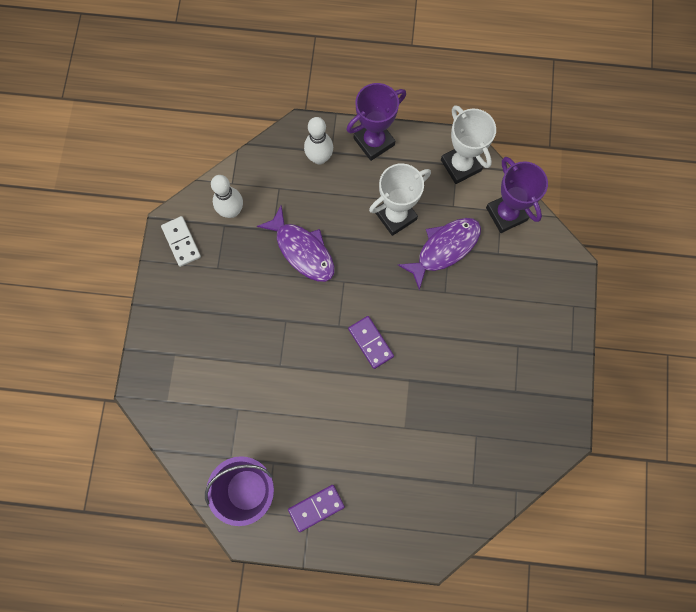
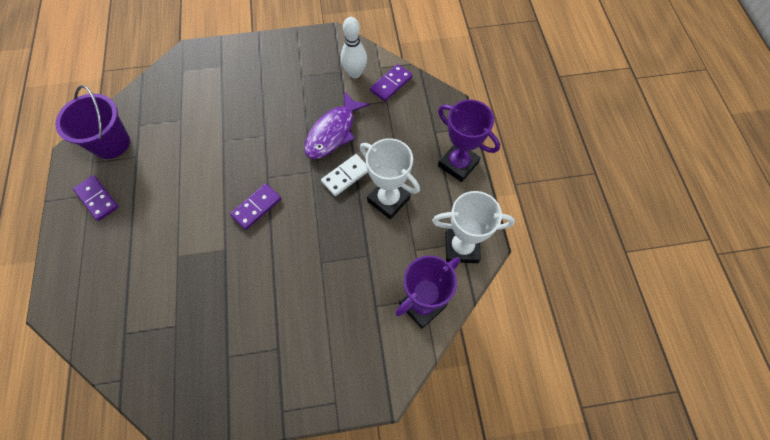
camera: 75 degrees right, 10 degrees down
white domino [161,216,201,267] -> white domino moved to [321,154,368,196]
white bowling pin [304,117,333,165] -> none
purple fish [398,218,481,290] -> none
white trophy [441,105,496,184] -> white trophy turned 45 degrees clockwise [432,191,515,263]
none -> purple domino [370,64,412,101]

